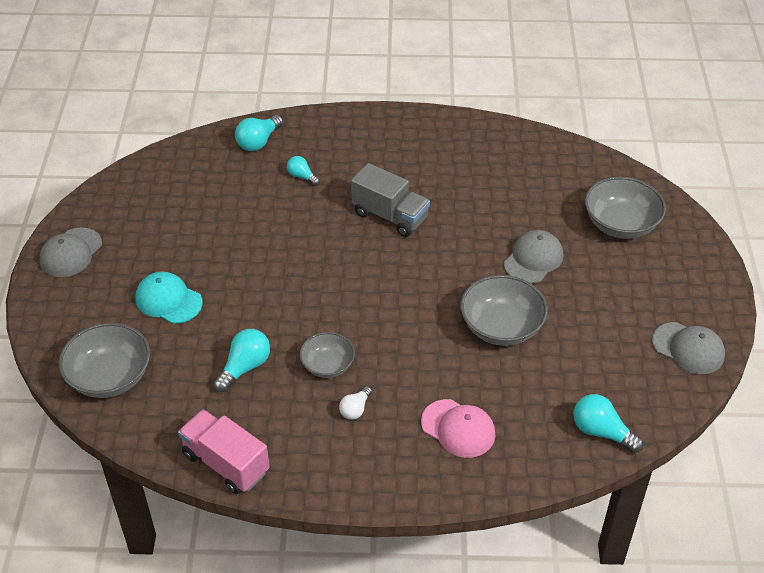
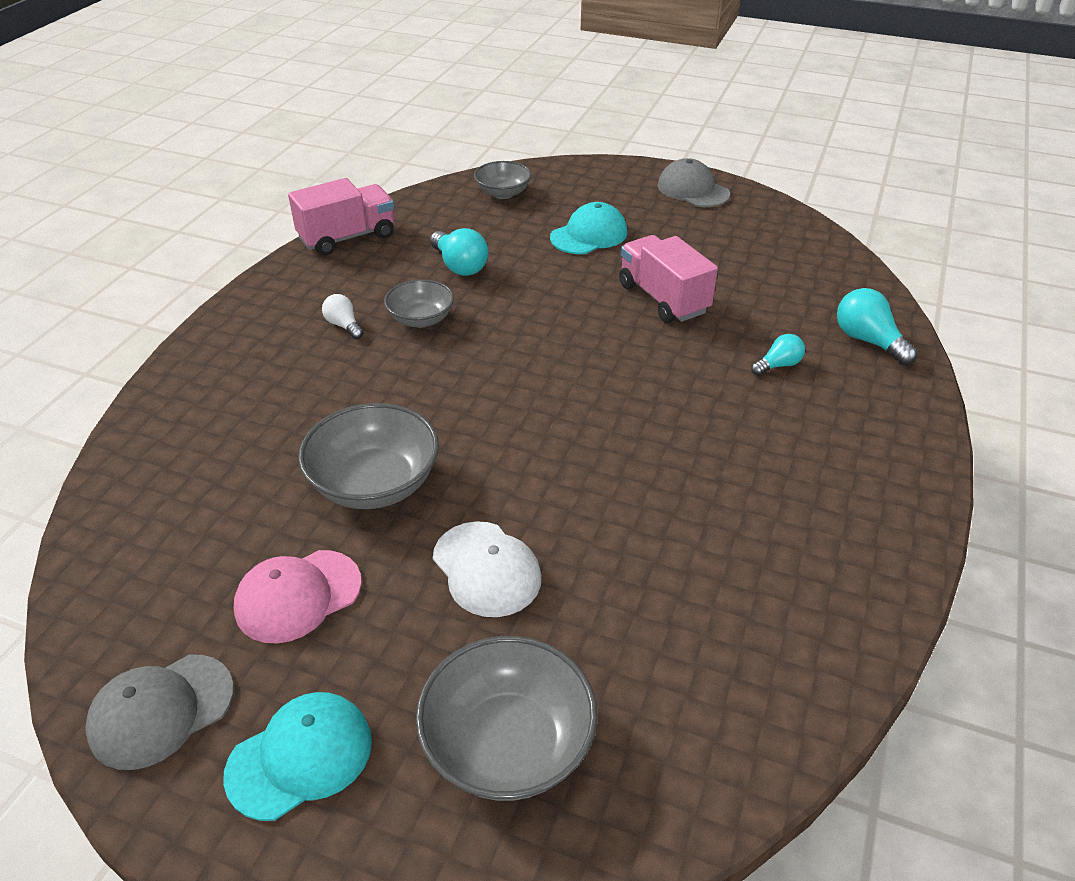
camera: 110 degrees right, 5 degrees down
grey bowl [59,323,150,398] -> grey bowl [474,161,531,199], size x0.62
grey truck [351,163,430,237] -> none
pink cap [421,399,495,458] -> pink cap moved to [234,550,362,643]
grey cap [504,230,563,283] -> white cap [433,521,542,617]
turquoise light bulb [573,394,644,453] -> none
none -> turquoise cap [223,692,372,821]
none -> pink truck [619,235,718,323]

